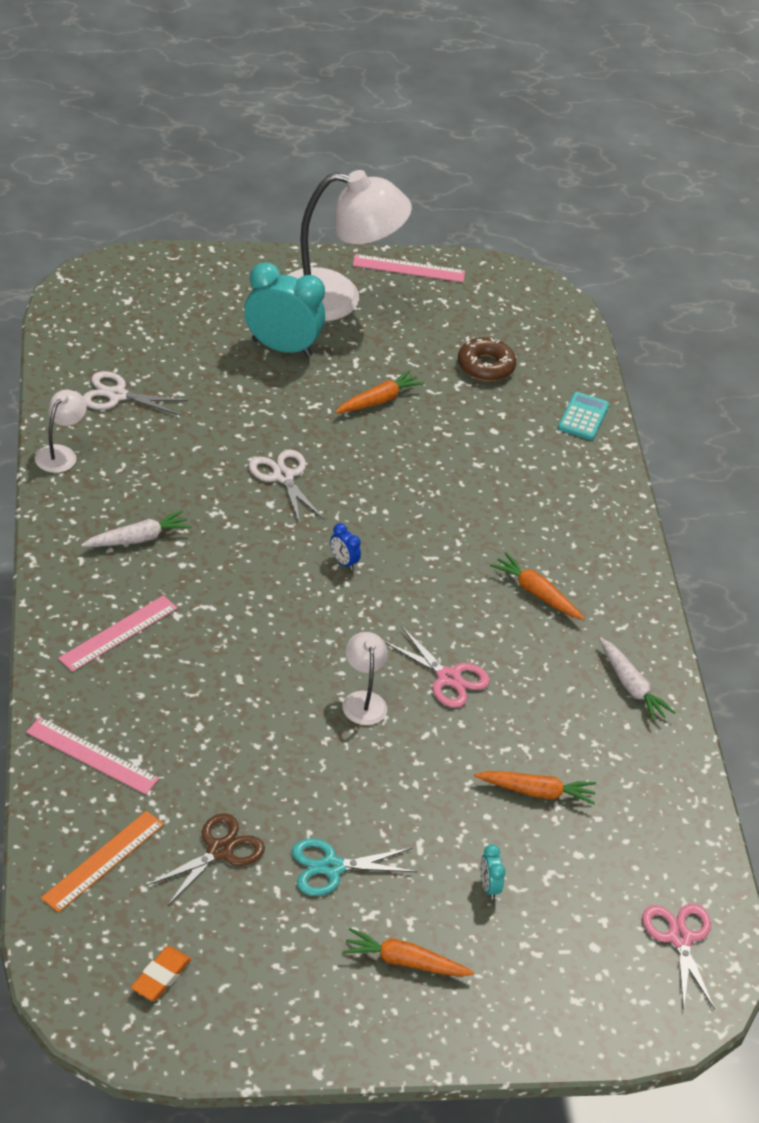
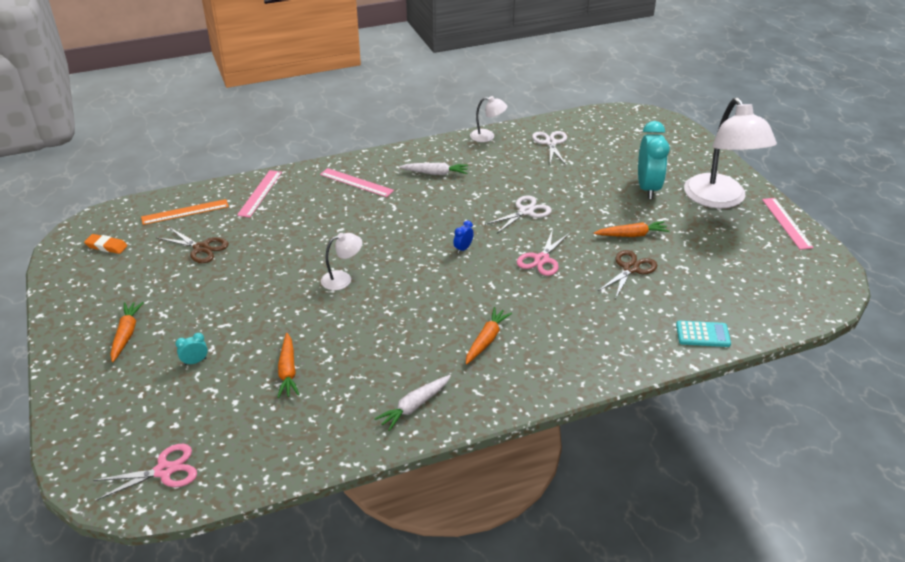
camera: 80 degrees right, 5 degrees down
orange ruler [41,811,164,913] -> orange ruler turned 45 degrees counterclockwise [141,199,229,225]
white carrot [81,510,192,547] -> white carrot turned 45 degrees counterclockwise [399,163,468,175]
turquoise scissors [292,838,418,896] -> none
orange carrot [335,370,424,413] -> orange carrot turned 45 degrees counterclockwise [594,221,670,237]
pink scissors [385,627,490,708] -> pink scissors moved to [517,229,570,276]
brown donut [458,337,516,381] -> none
none -> brown scissors [598,250,657,299]

